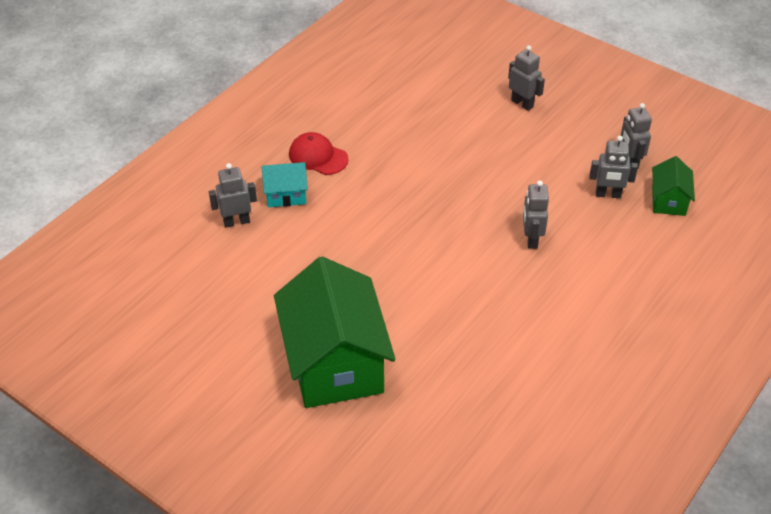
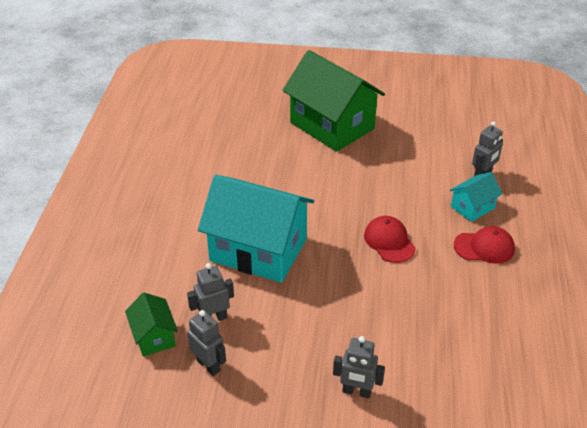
camera: 150 degrees right, 5 degrees down
grey robot [523,180,549,249] -> turquoise house [198,174,314,283]
none -> red cap [364,216,416,263]

